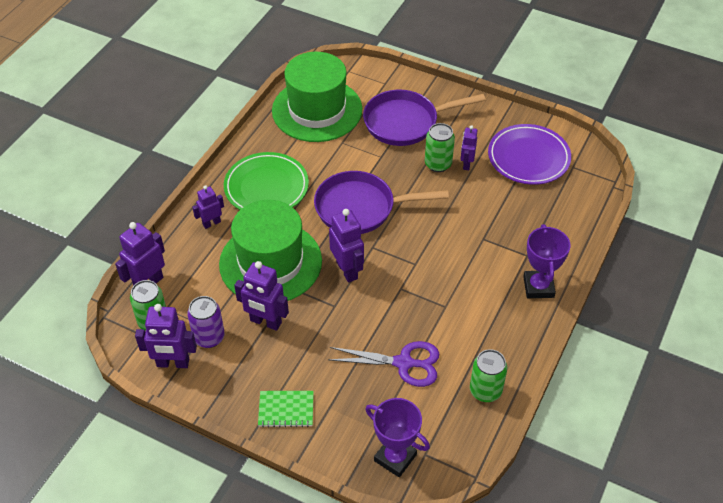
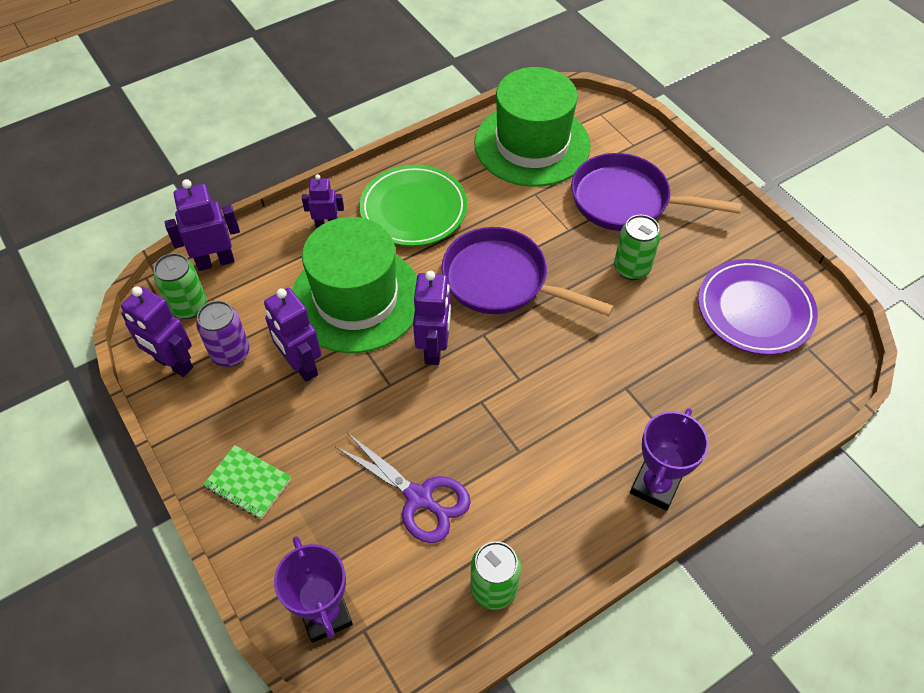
camera: 30 degrees right, 5 degrees up
purple robot [461,125,478,170] -> none

